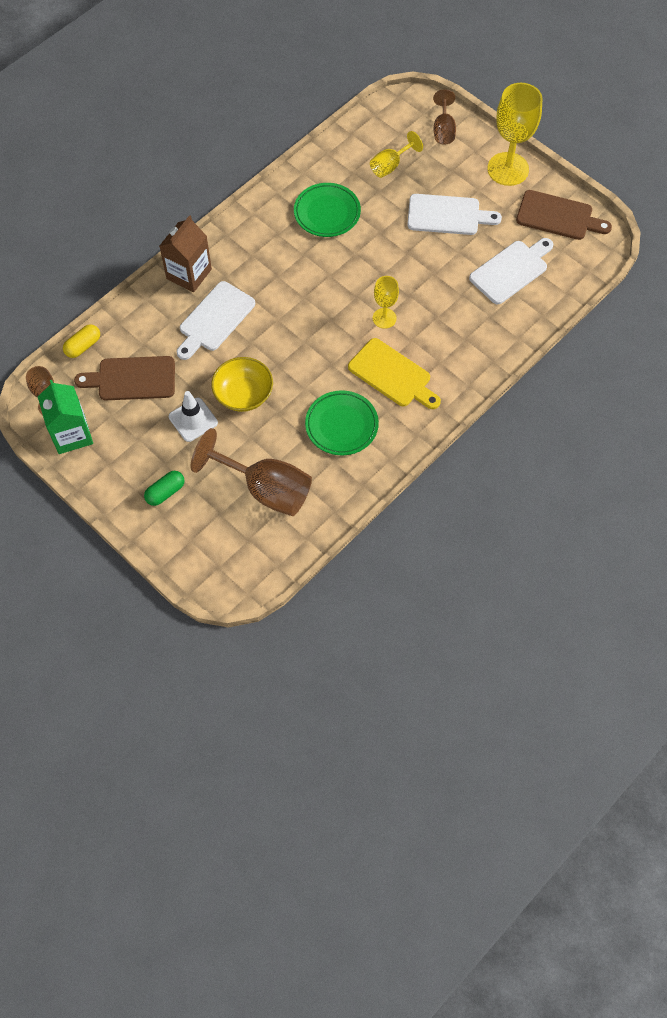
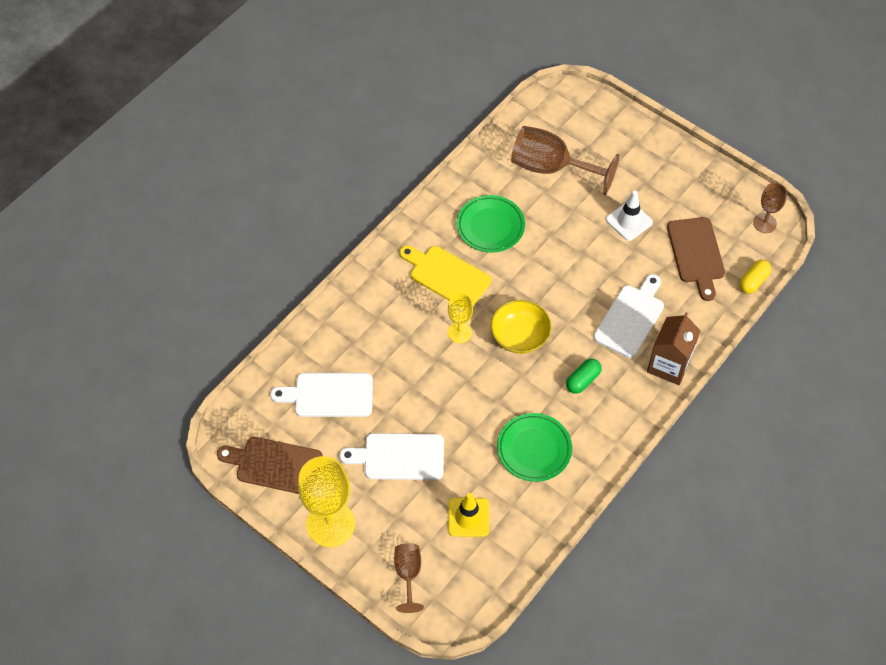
camera: 175 degrees right, 5 degrees down
green carton [38,380,93,454] -> none
brown cutting board [74,356,175,400] -> brown cutting board turned 90 degrees clockwise [667,217,725,301]
green capsule [144,471,184,506] -> green capsule moved to [566,359,602,394]
yellow bowl [211,357,273,412] -> yellow bowl moved to [491,300,551,354]
yellow goblet [370,131,423,178] -> yellow traffic cone [448,493,489,537]
white cutting board [469,238,554,304] -> white cutting board turned 45 degrees clockwise [270,373,373,417]

